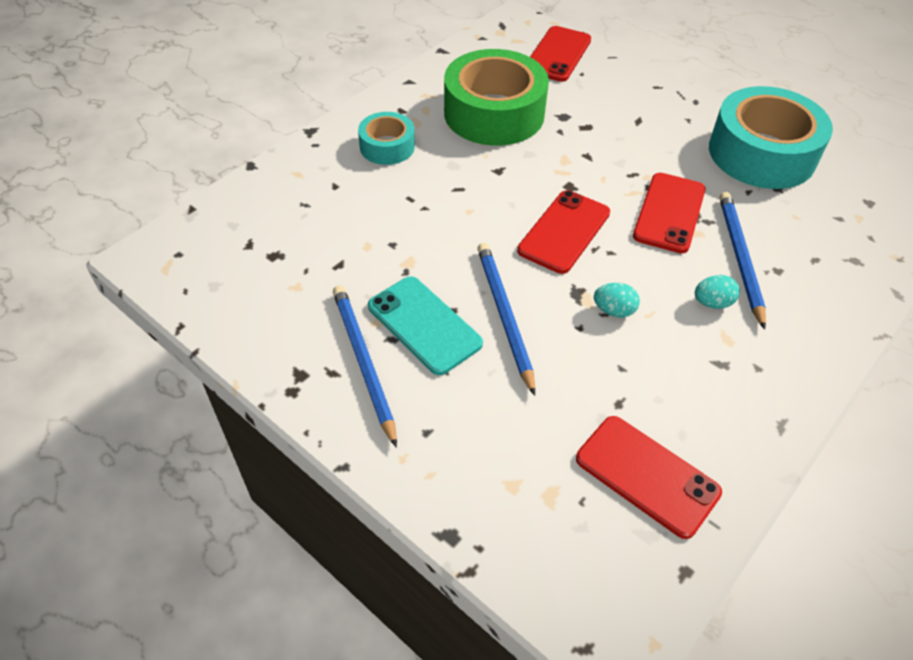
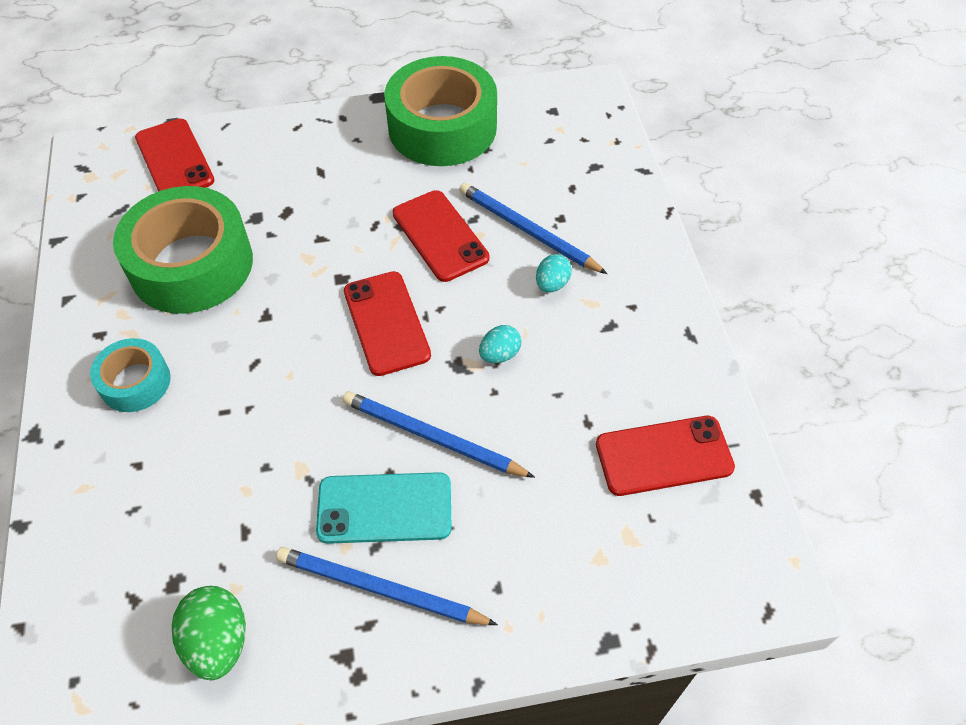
camera: 50 degrees left, 5 degrees up
turquoise tape [709,86,833,189] -> green tape [384,56,497,166]
none -> green egg [172,586,246,680]

